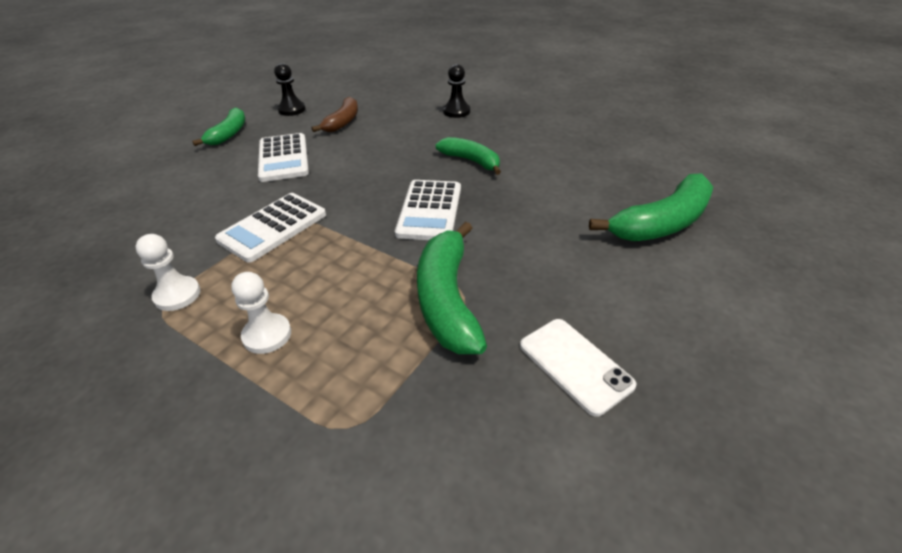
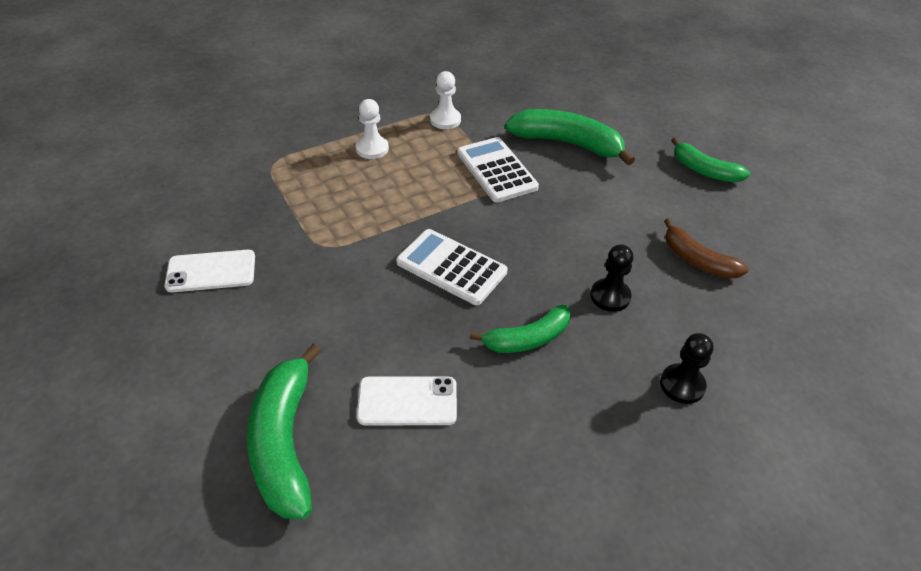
camera: 115 degrees right, 5 degrees up
white calculator [258,133,309,182] -> none
black pawn [274,63,306,116] -> black pawn moved to [590,244,633,312]
green banana [417,222,487,354] -> green banana moved to [505,109,635,166]
none -> white phone [357,377,457,425]

